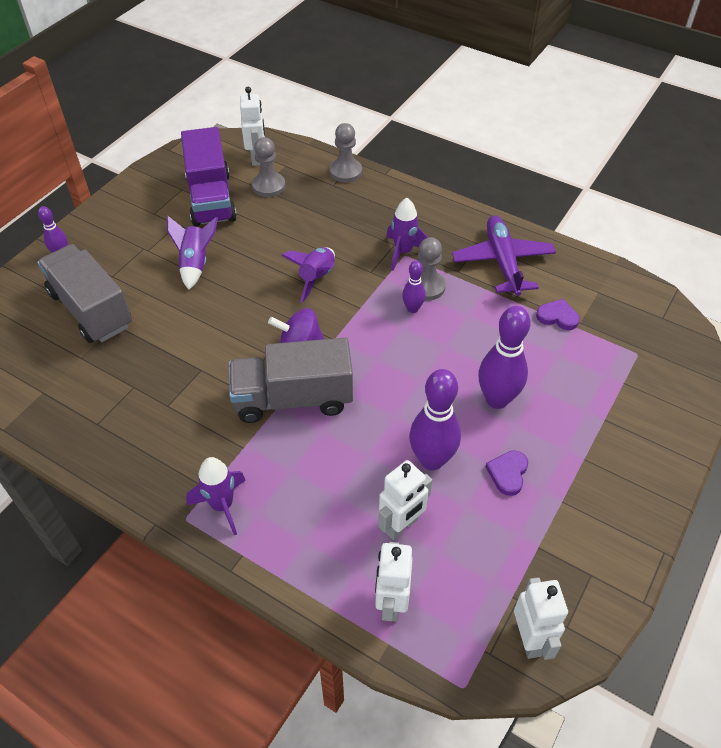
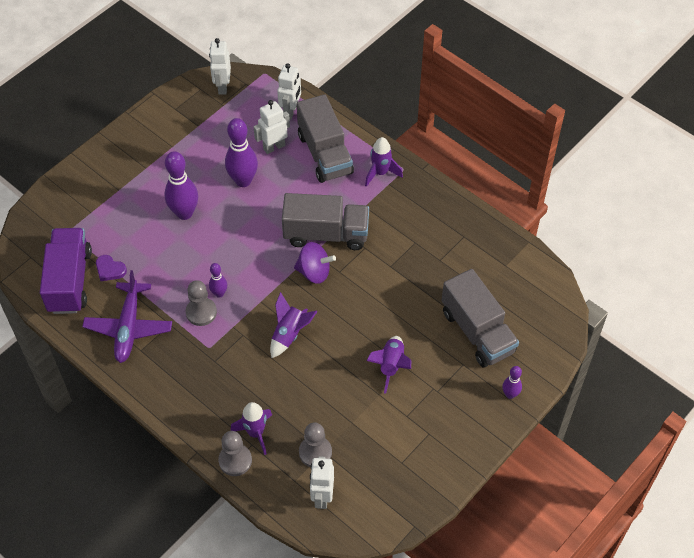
camera: 170 degrees left, 5 degrees up
purple truck [181,127,237,227] -> purple truck moved to [40,228,92,314]
purple rocket [387,198,429,271] -> purple rocket moved to [230,402,272,455]
purple heart [485,450,528,496] -> none
none -> grey truck [297,94,354,183]

